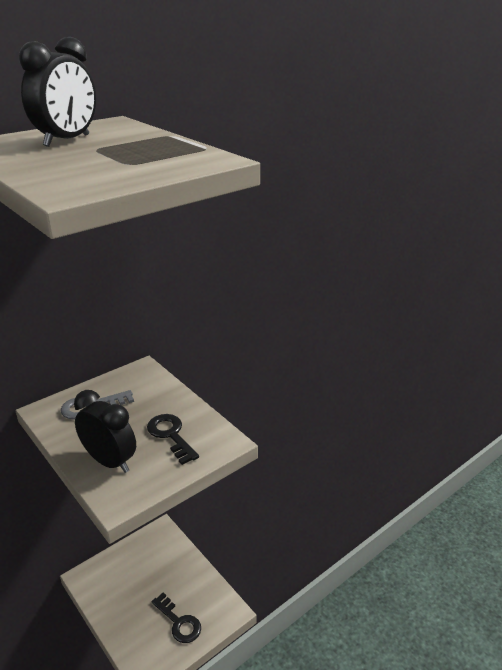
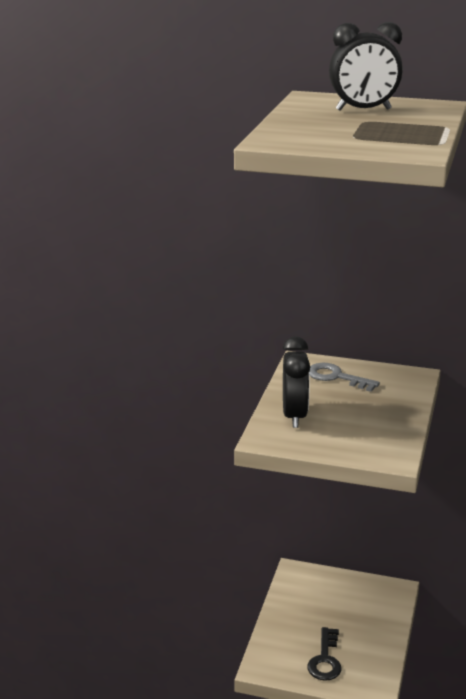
camera: 55 degrees right, 5 degrees down
black key [147,414,199,465] -> none

